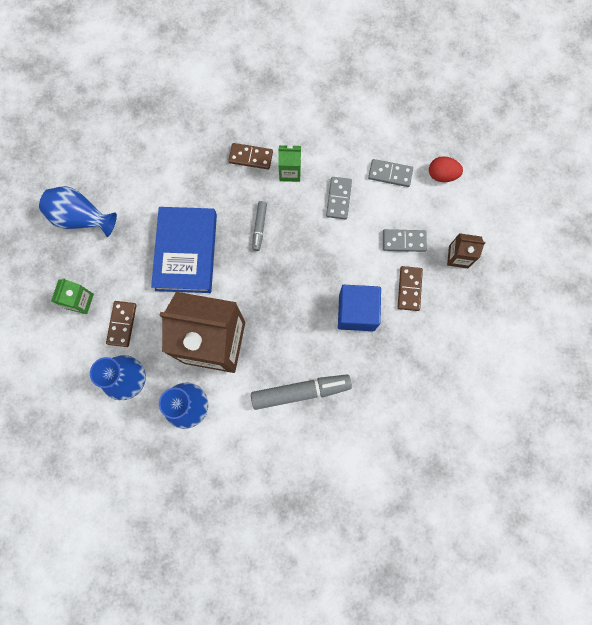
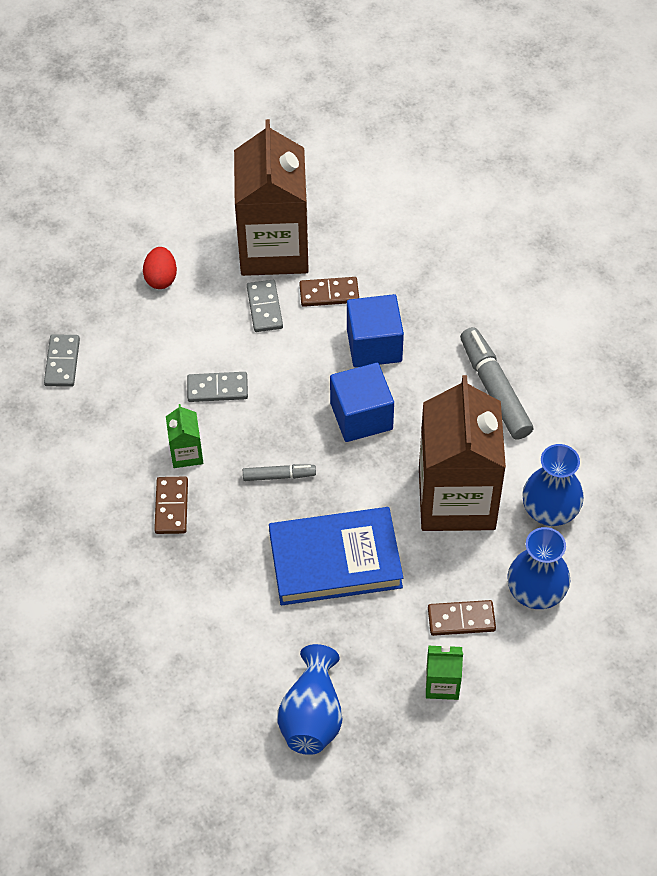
camera: 100 degrees left, 20 degrees down
grey domino [368,159,413,187] -> grey domino moved to [44,334,80,387]
brown carton [447,233,486,268] -> brown carton [234,119,309,276], size x2.39
none -> blue cube [330,363,394,442]

